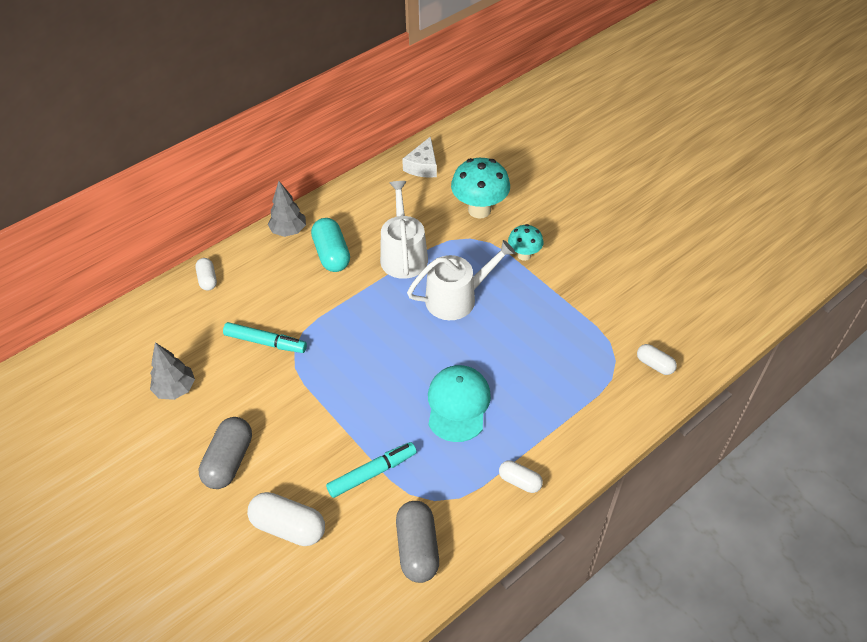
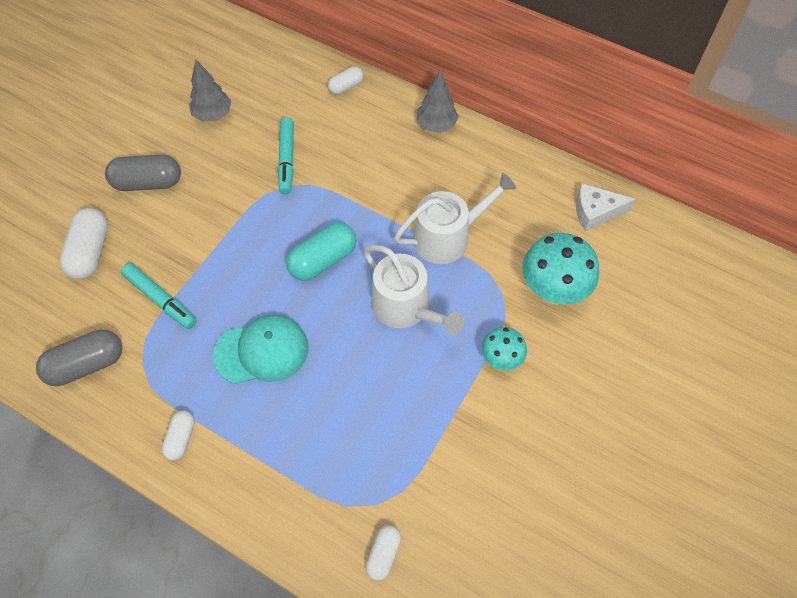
camera: 70 degrees right, 10 degrees up
turquoise capsule [311,218,350,272] -> turquoise capsule moved to [286,222,357,281]

